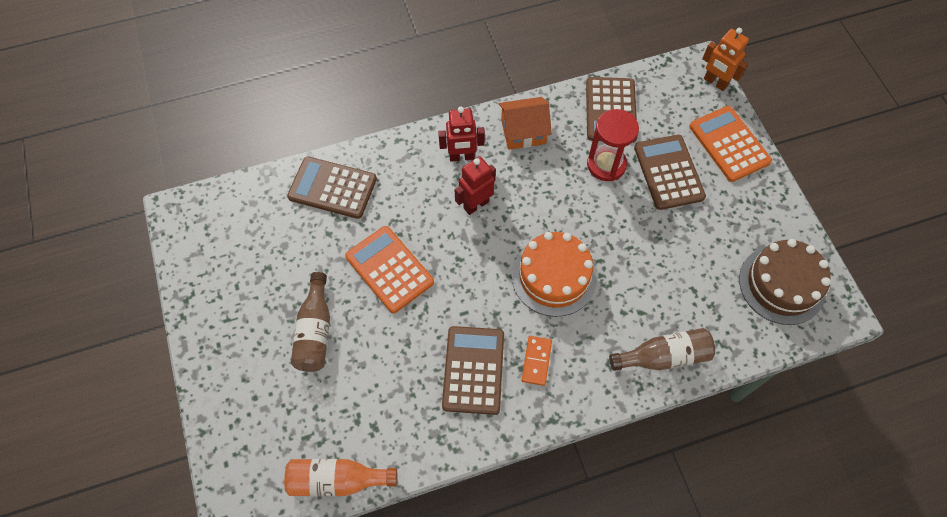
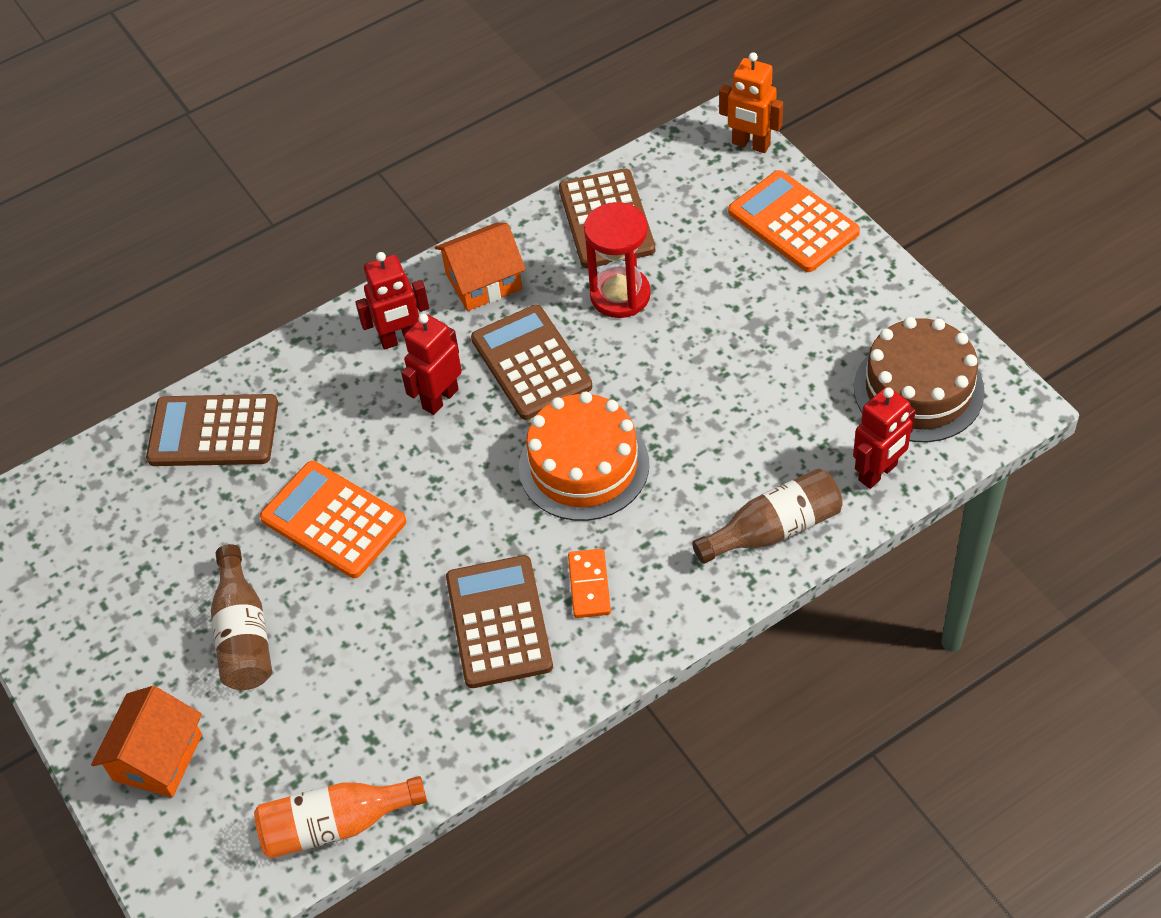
camera: 10 degrees left, 10 degrees down
brown calculator [634,135,706,210] -> brown calculator moved to [471,305,592,420]
none -> orange house [91,686,202,797]
none -> red robot [853,387,916,489]

